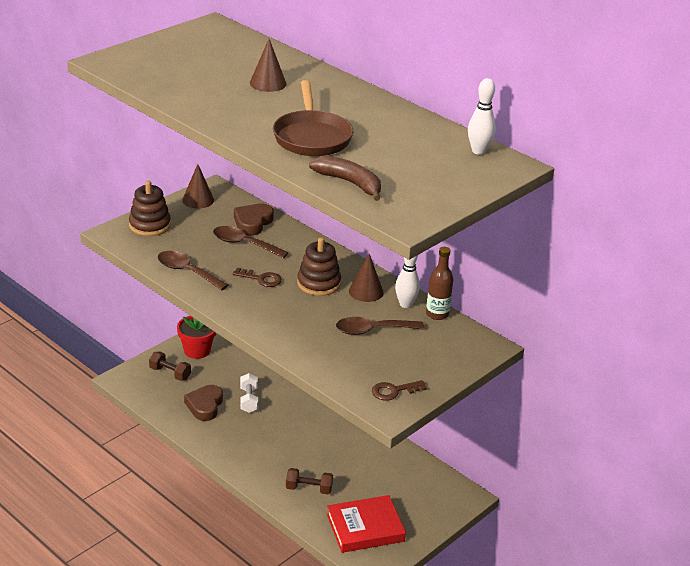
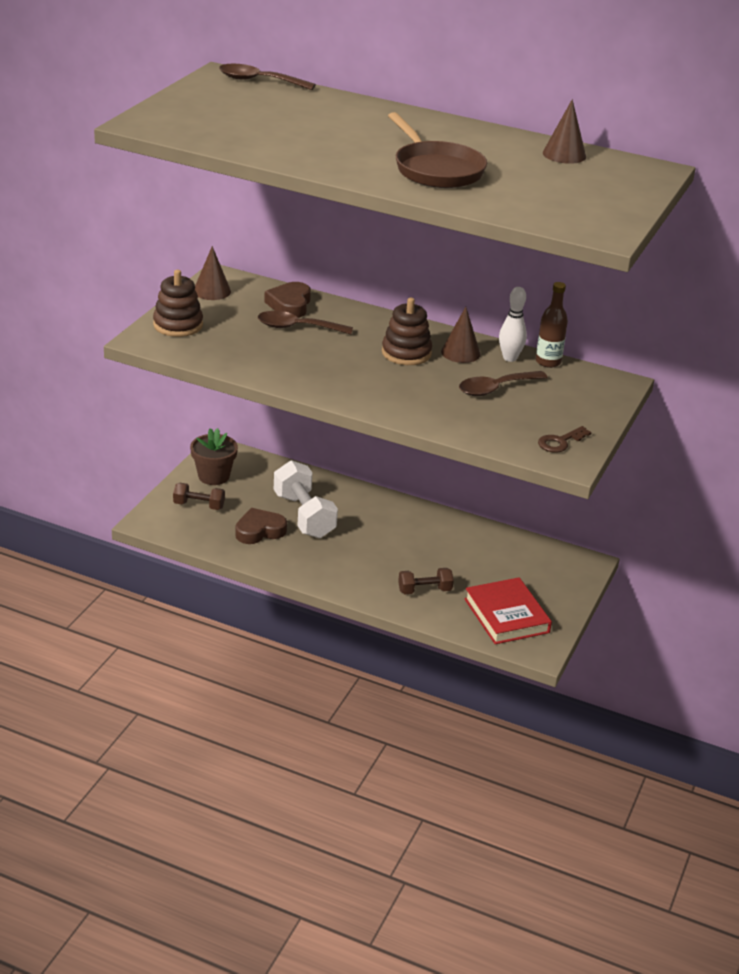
camera: 20 degrees left, 0 degrees up
brown spoon [157,251,228,291] -> brown spoon moved to [219,64,316,90]
red flower pot [177,316,216,359] -> brown flower pot [190,428,238,485]
brown heart [184,385,223,421] -> brown heart turned 75 degrees clockwise [235,508,287,544]
brown key [233,268,282,287] -> none
white dumbbell [240,373,258,413] -> white dumbbell [274,460,338,538], size x1.79
brown cone [250,39,287,92] -> brown cone moved to [543,99,586,164]
brown banana [309,156,381,201] -> none
red book [327,495,406,553] -> red book turned 75 degrees counterclockwise [464,577,552,644]
white bowling pin [468,78,496,155] -> none

